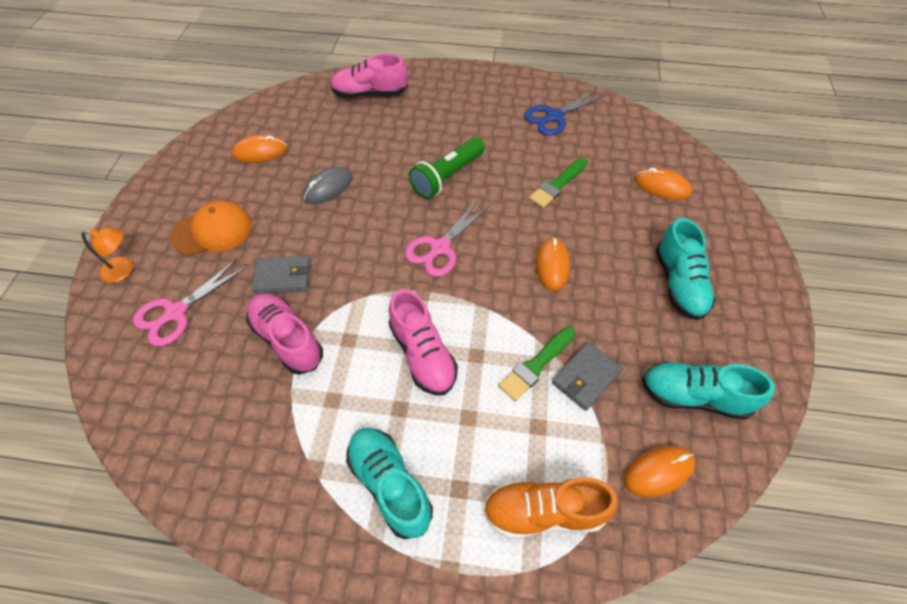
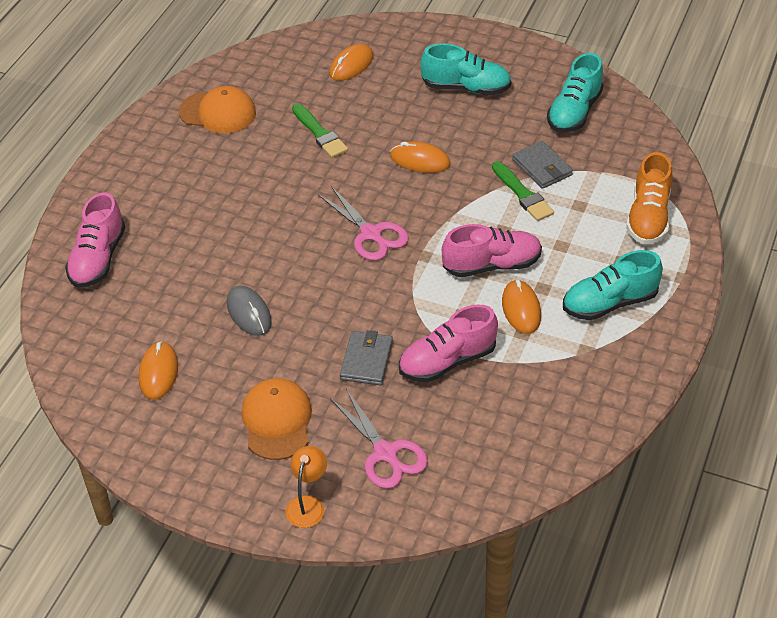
camera: 75 degrees left, 10 degrees down
green flashlight [409,137,485,199] -> none
blue scissors [524,90,606,136] -> orange cap [179,86,256,133]
orange mouse [624,446,695,497] -> orange mouse moved to [502,280,541,334]

